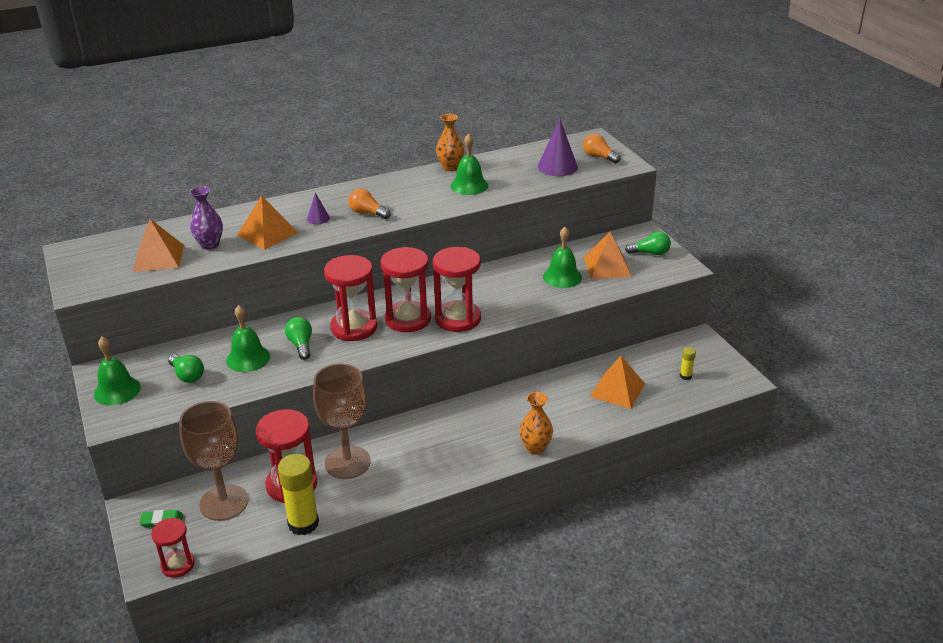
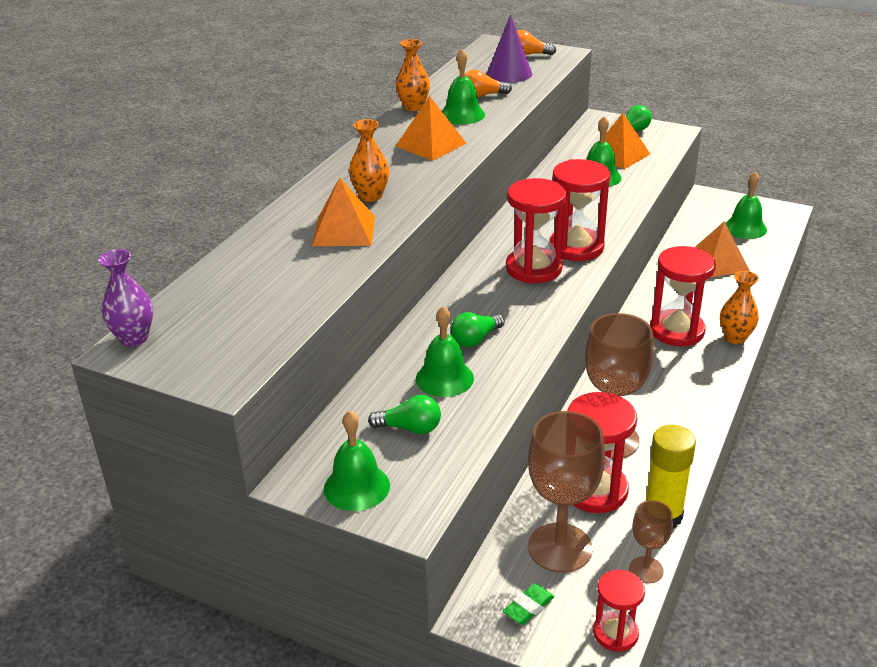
camera: 40 degrees left, 0 degrees up
orange pyramid [133,219,184,272] -> orange pyramid moved to [396,96,466,161]
purple vase [189,186,223,250] -> purple vase moved to [98,249,153,347]
green light bulb [285,317,312,360] -> green light bulb turned 75 degrees counterclockwise [451,312,505,347]
purple cone [307,193,330,224] -> orange vase [349,119,389,202]
red hourglass [324,255,377,341] -> red hourglass moved to [650,246,716,346]
orange light bulb [348,188,391,219] -> orange light bulb moved to [465,70,512,98]
yellow glue stick [680,347,696,380] -> green bell [726,172,767,239]
none -> brown goblet [629,500,673,584]

